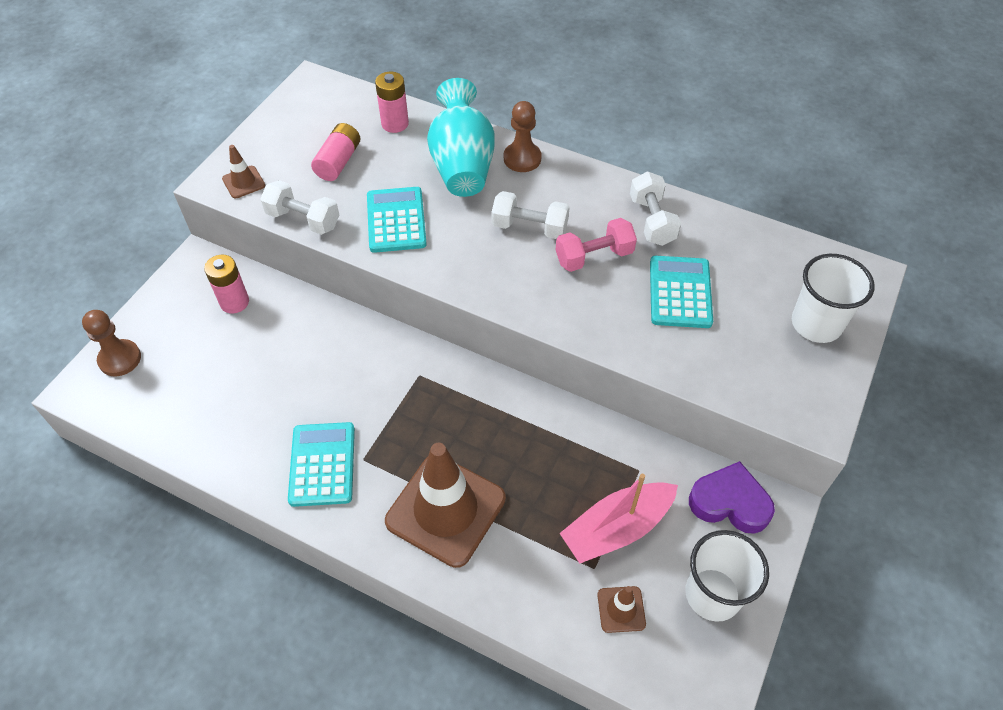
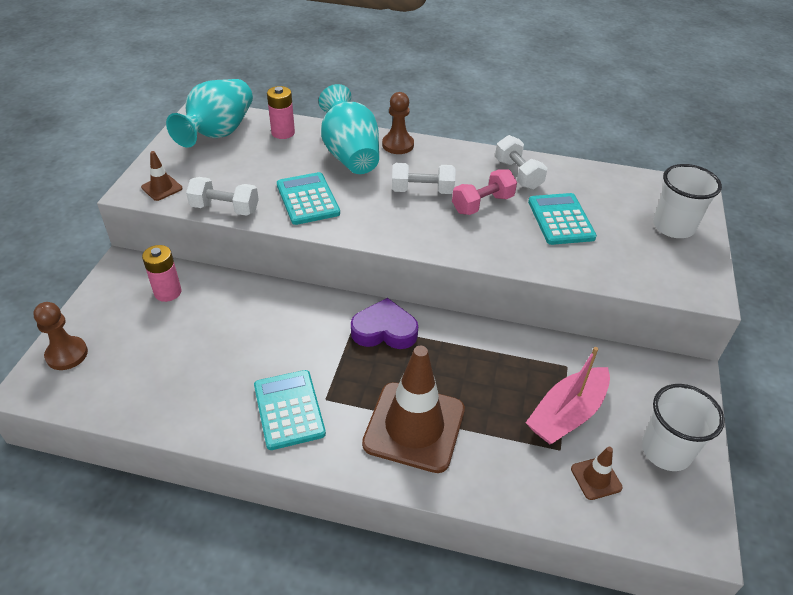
camera: 15 degrees left, 10 degrees down
pink battery [311,123,361,181] -> none
purple heart [689,461,775,534] -> purple heart moved to [351,298,418,349]
none -> turquoise vase [166,79,253,148]

